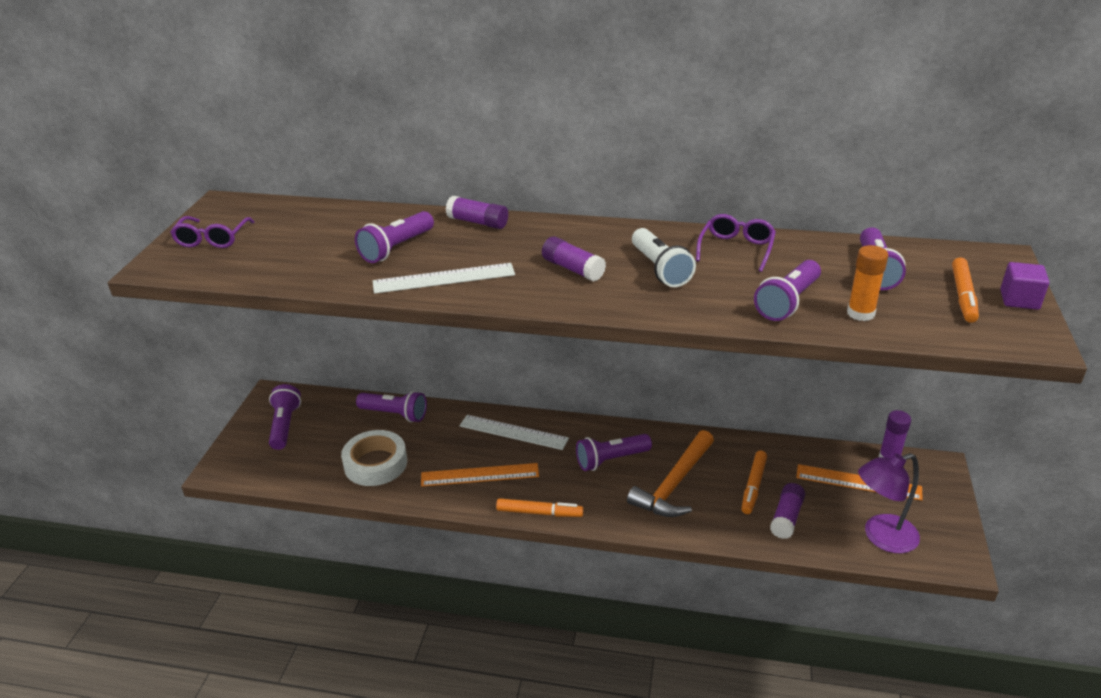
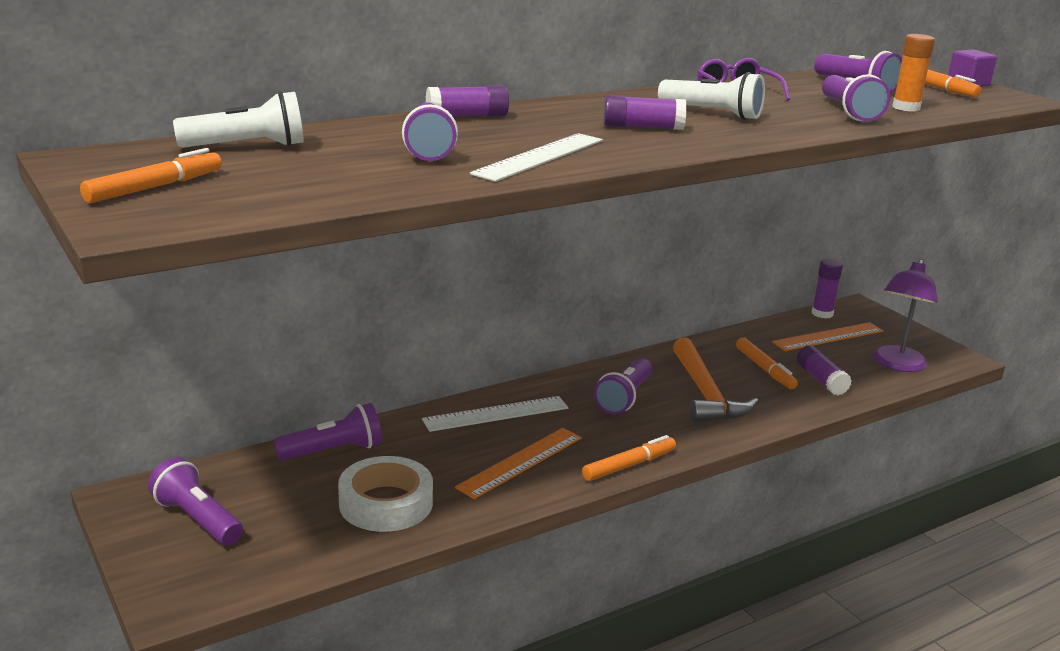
camera: 45 degrees left, 10 degrees down
purple glasses [170,216,254,248] -> orange marker [80,148,222,203]
none -> white flashlight [173,91,304,148]

